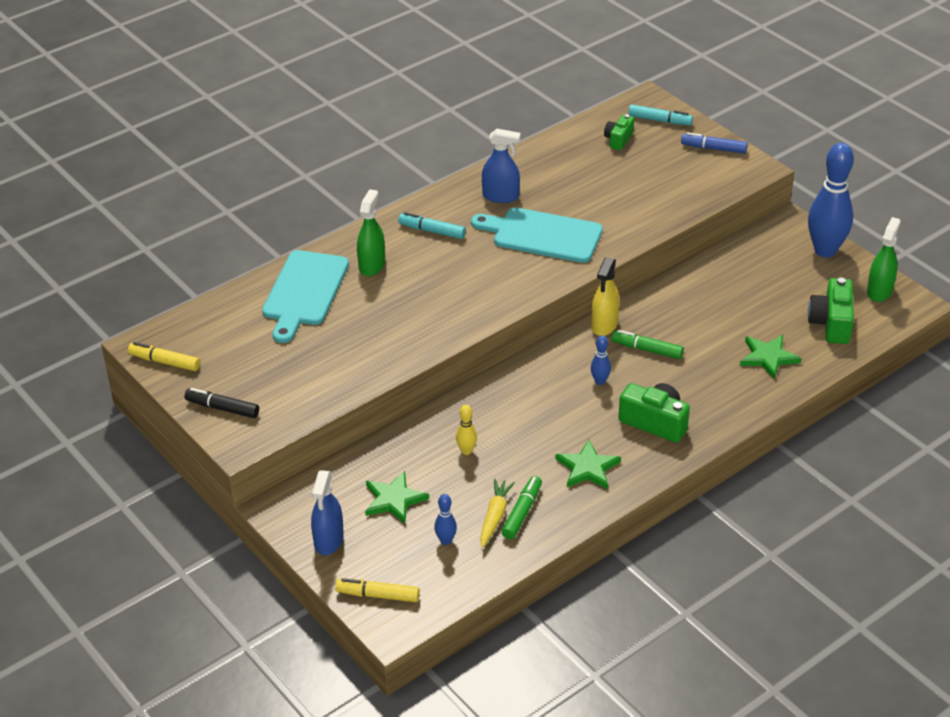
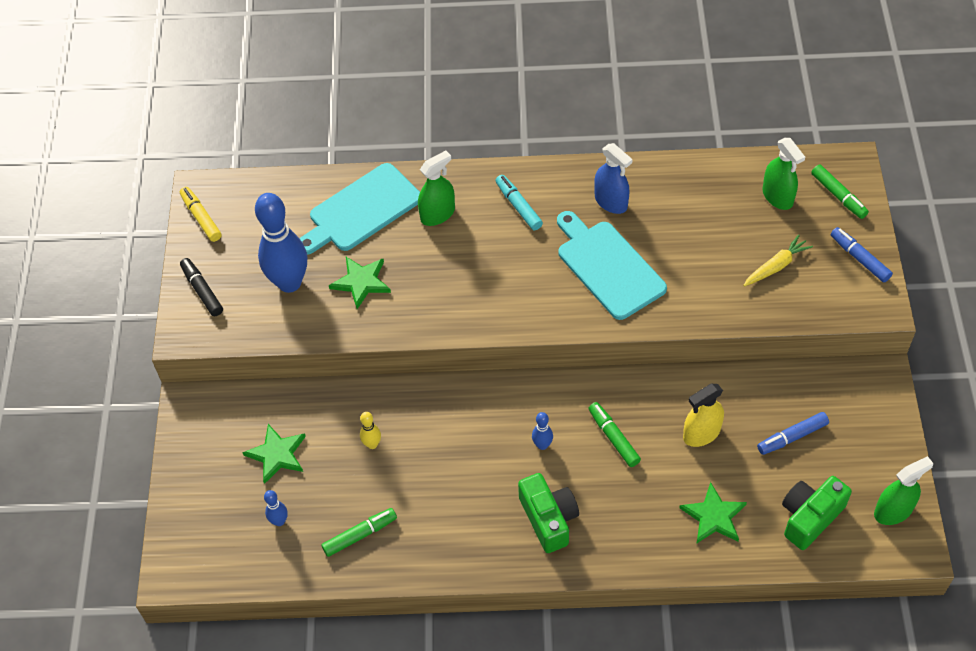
camera: 40 degrees right, 15 degrees up
blue spray bottle [311,470,344,555] -> none
yellow marker [335,578,420,602] -> none
yellow carrot [480,479,515,548] -> yellow carrot moved to [743,234,813,287]
green star [556,440,621,489] -> green star moved to [329,257,391,309]
yellow spray bottle [591,257,620,336] -> yellow spray bottle moved to [683,384,724,447]
green camera [604,114,634,150] -> green spray bottle [763,138,805,210]
turquoise marker [628,104,693,125] -> green marker [811,165,869,219]
blue bowling pin [808,143,854,258] -> blue bowling pin moved to [255,193,307,293]
none -> blue marker [757,412,829,455]

